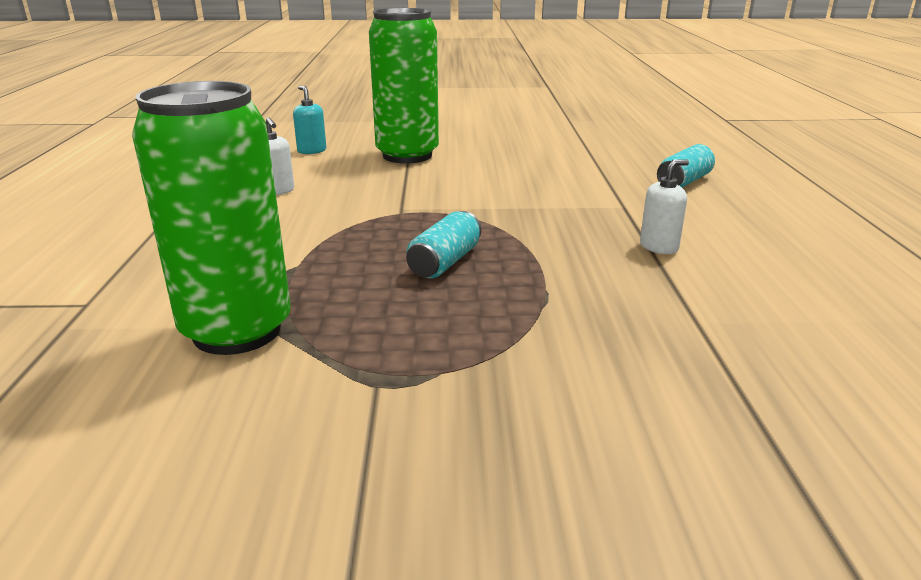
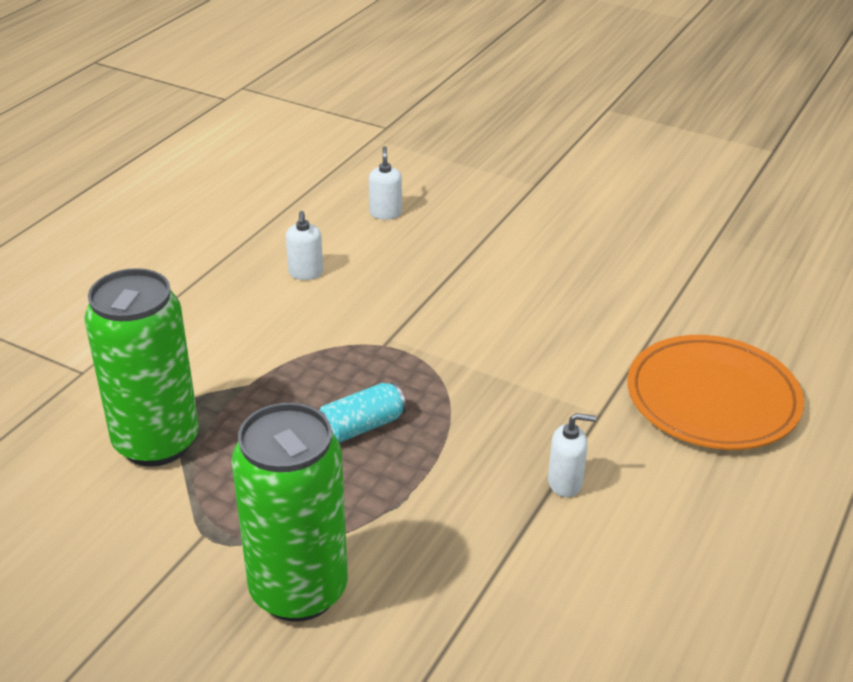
camera: 30 degrees right, 10 degrees up
turquoise soap dispenser [293,86,326,154] -> white soap dispenser [369,146,402,220]
green can [369,8,439,164] -> green can moved to [232,403,348,622]
turquoise can [657,144,715,187] -> orange plate [627,335,804,450]

